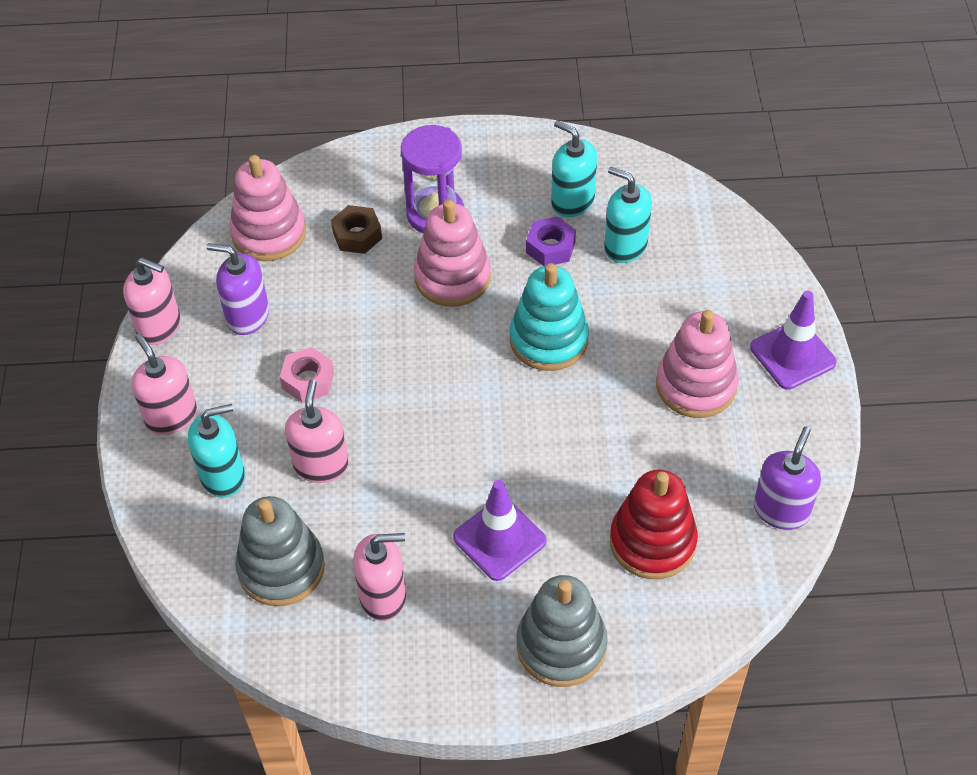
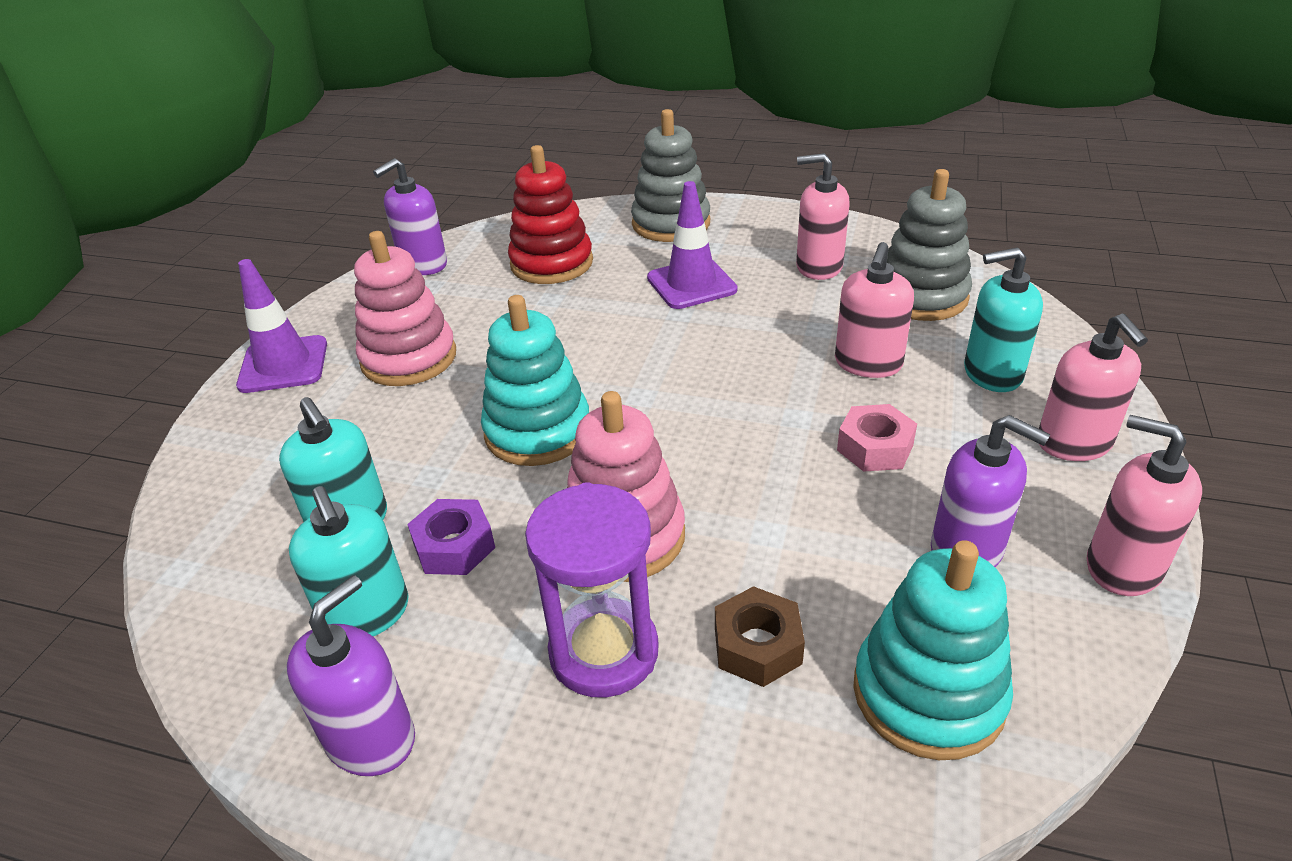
camera: 160 degrees left, 15 degrees down
pink stacking toy [230,155,306,261] -> turquoise stacking toy [853,540,1013,760]
none -> purple soap dispenser [287,575,415,776]

